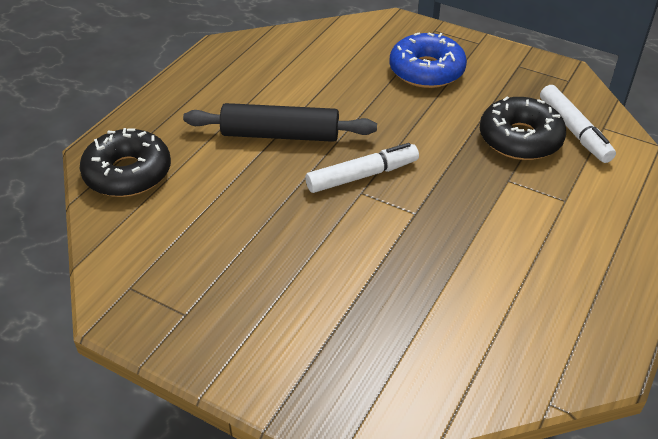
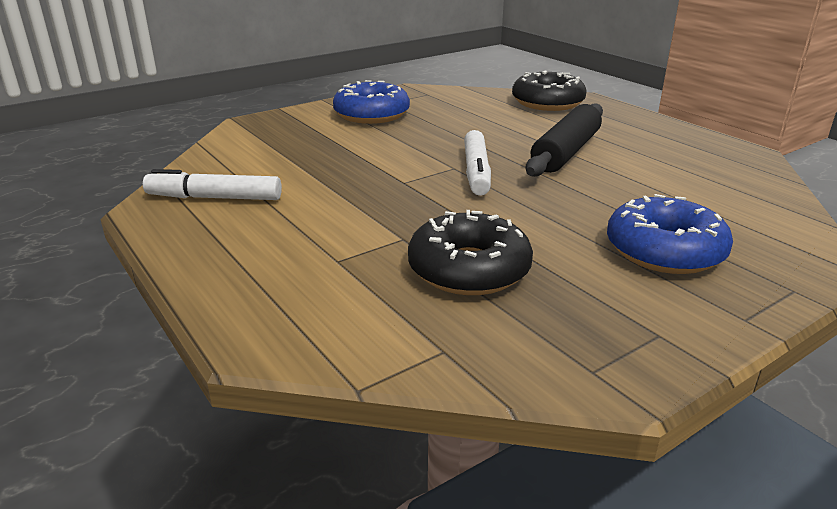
camera: 115 degrees right, 15 degrees down
white marker [540,85,616,163] -> white marker moved to [143,169,282,200]
none -> blue donut [333,80,410,124]

